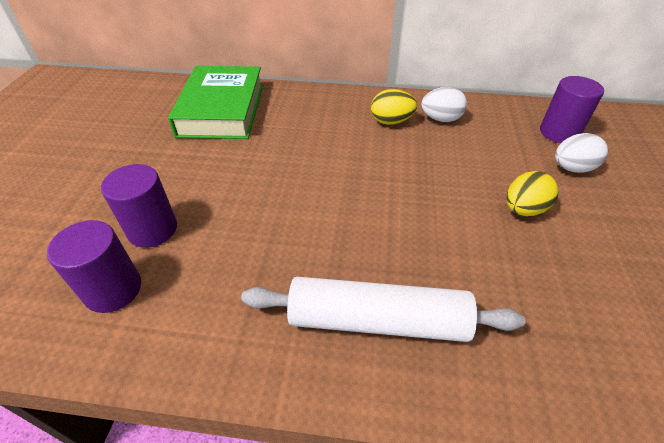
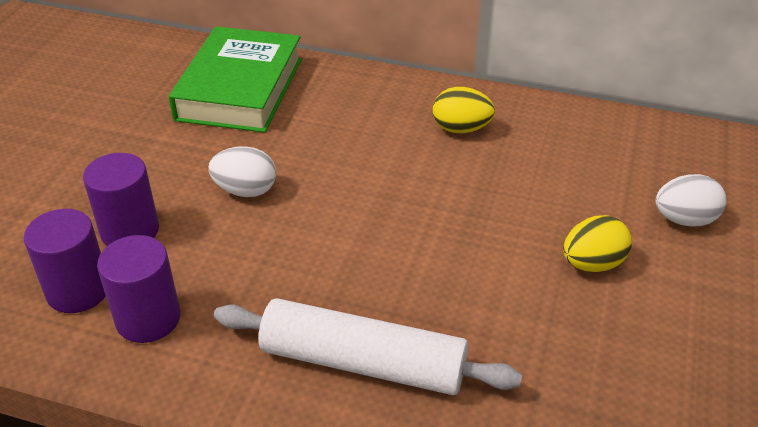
camera: 10 degrees right, 5 degrees down
white egg [421,87,467,122] -> white egg moved to [208,146,276,197]
purple cylinder [540,76,604,143] -> purple cylinder moved to [97,235,180,343]

